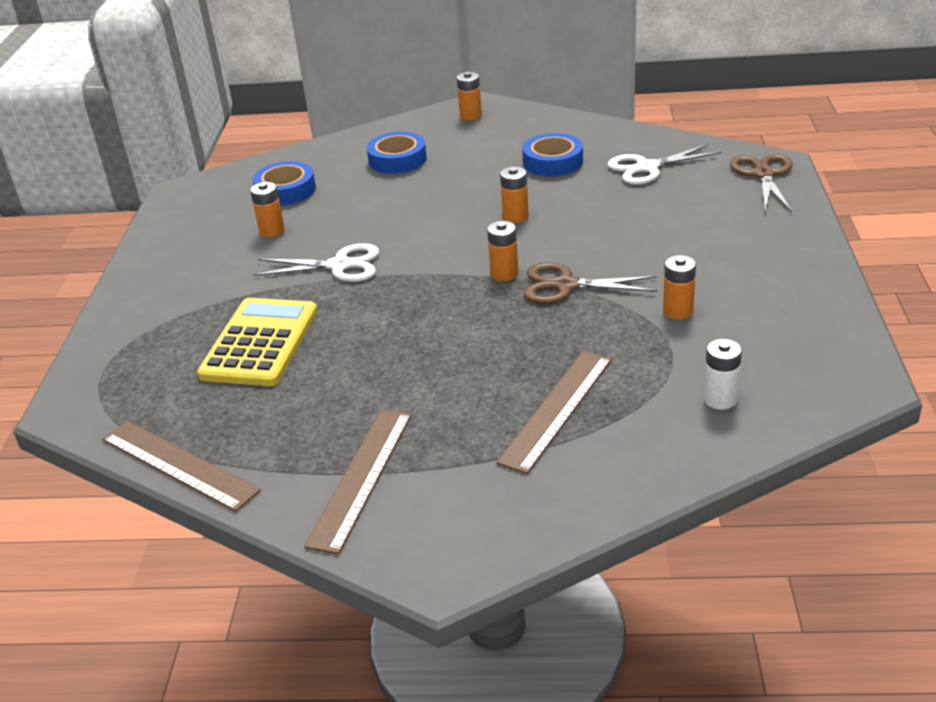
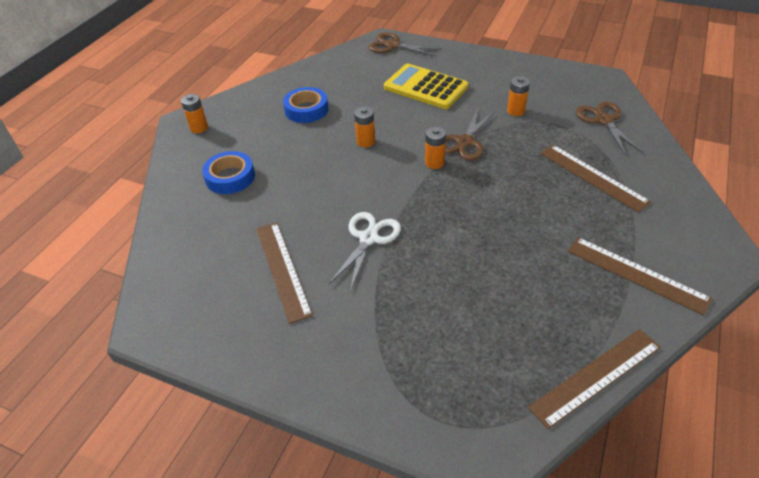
camera: 70 degrees left, 10 degrees up
yellow calculator [197,298,318,386] -> yellow calculator moved to [384,64,469,109]
orange battery [250,182,285,237] -> brown ruler [256,222,313,324]
blue tape [253,161,316,206] -> none
white scissors [608,144,721,185] -> none
white battery [703,339,742,410] -> brown scissors [576,102,643,156]

